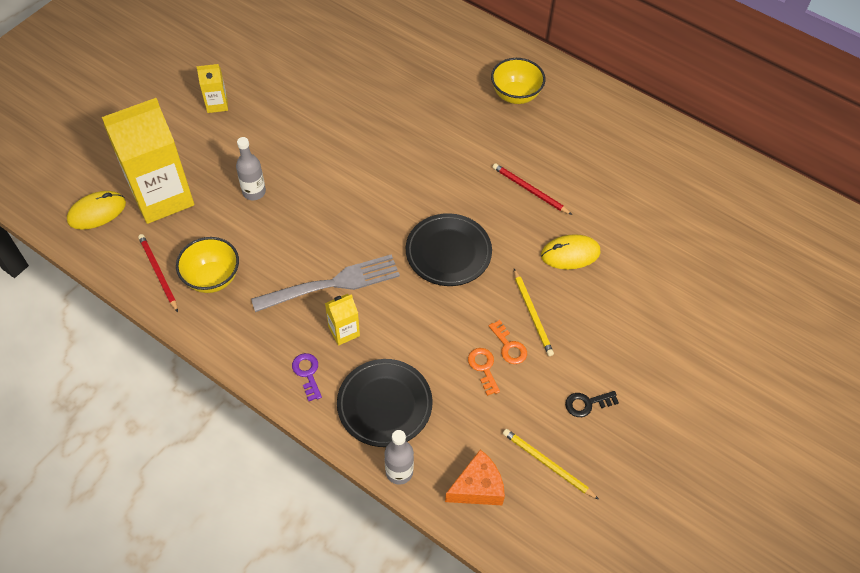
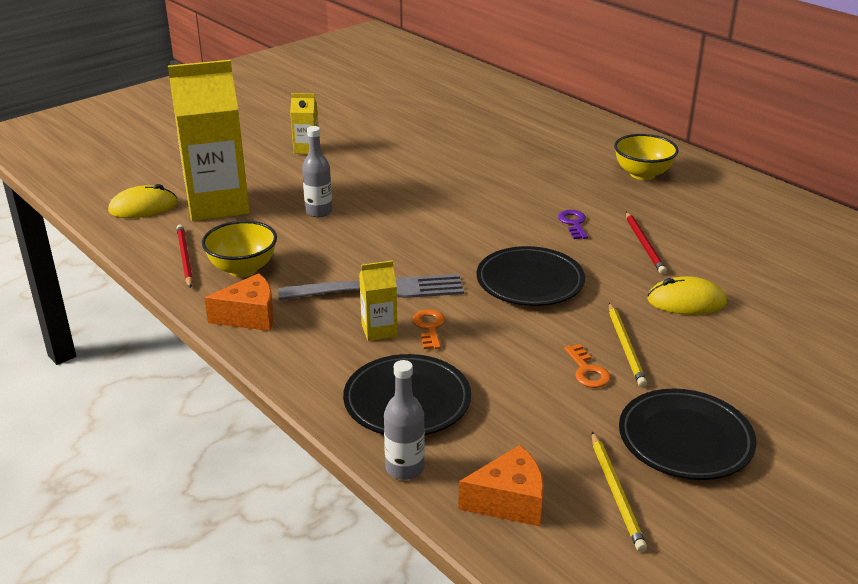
camera: 15 degrees right, 25 degrees down
purple key [292,353,322,401] -> purple key moved to [558,210,588,239]
orange key [468,348,500,396] -> orange key moved to [413,309,445,349]
red pencil [493,163,572,215] -> red pencil turned 150 degrees counterclockwise [626,212,667,274]
yellow pencil [503,429,599,500] -> yellow pencil turned 150 degrees counterclockwise [592,432,647,552]
black key [565,391,619,417] -> black plate [619,389,756,480]
none -> orange cheese [204,273,274,331]

